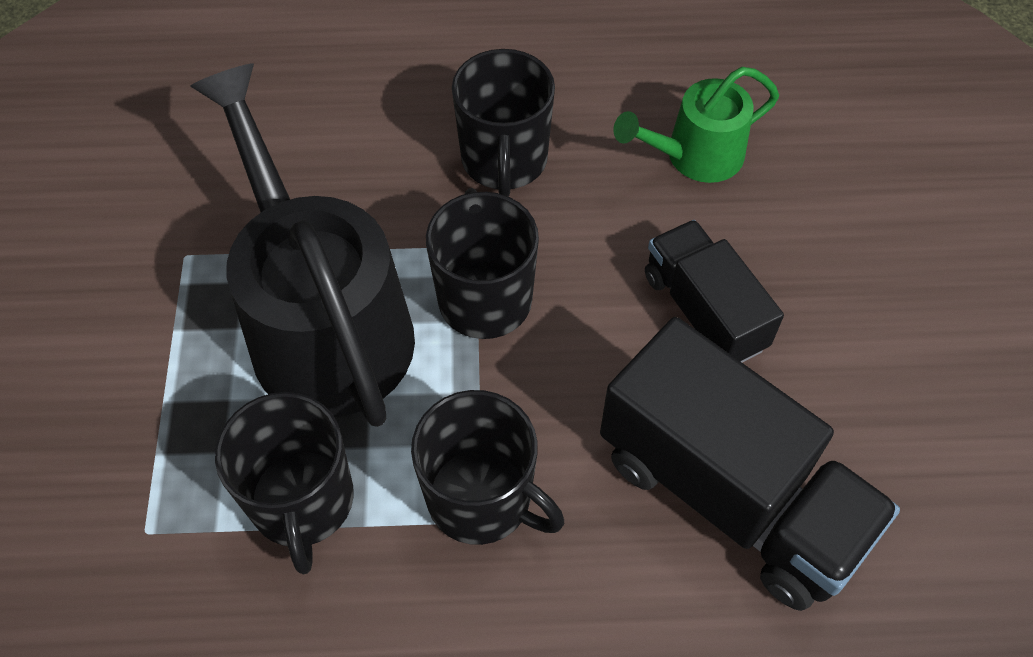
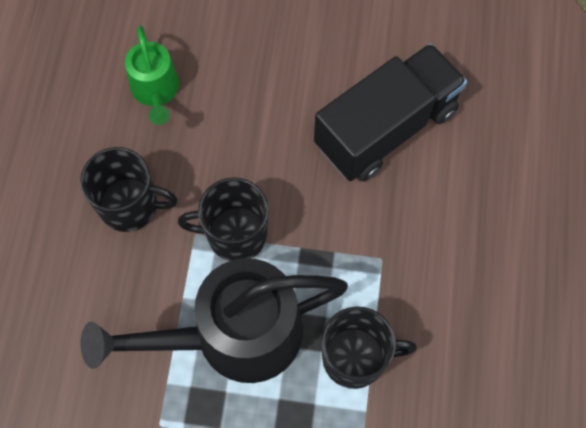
camera: 80 degrees left, 10 degrees up
black mug [411,390,564,545] -> none
black truck [645,220,784,363] -> none

